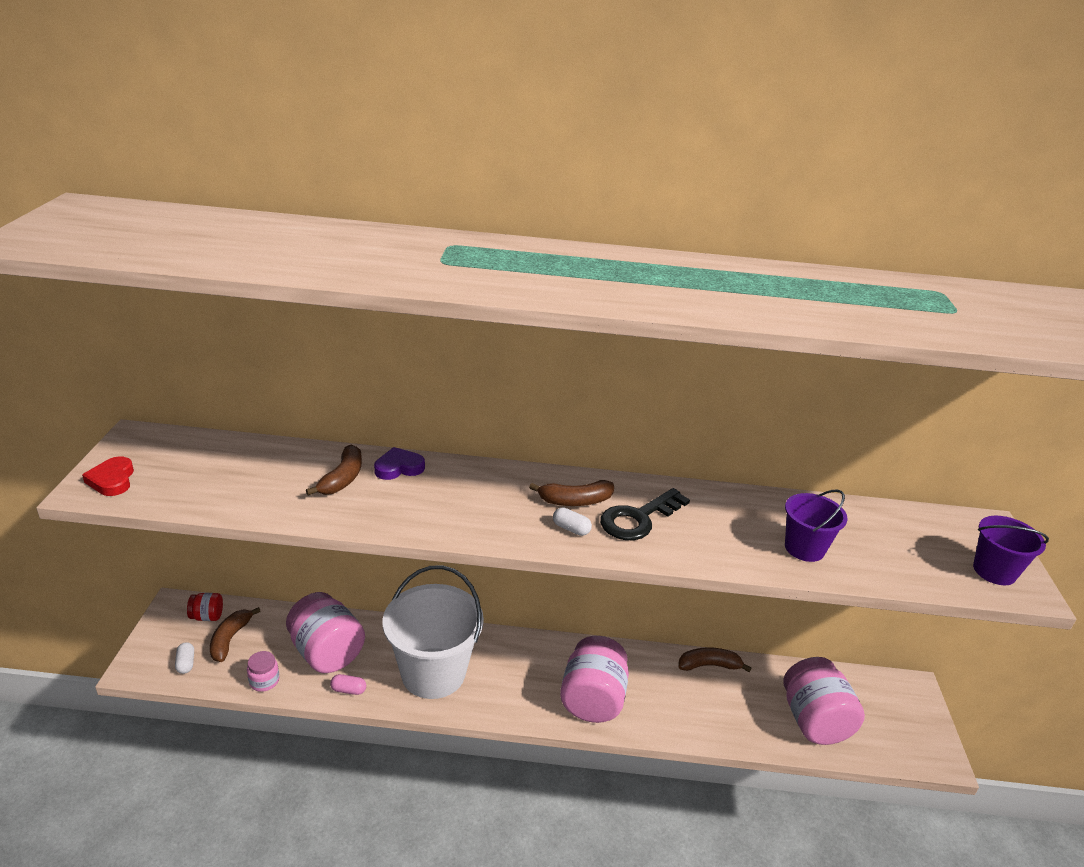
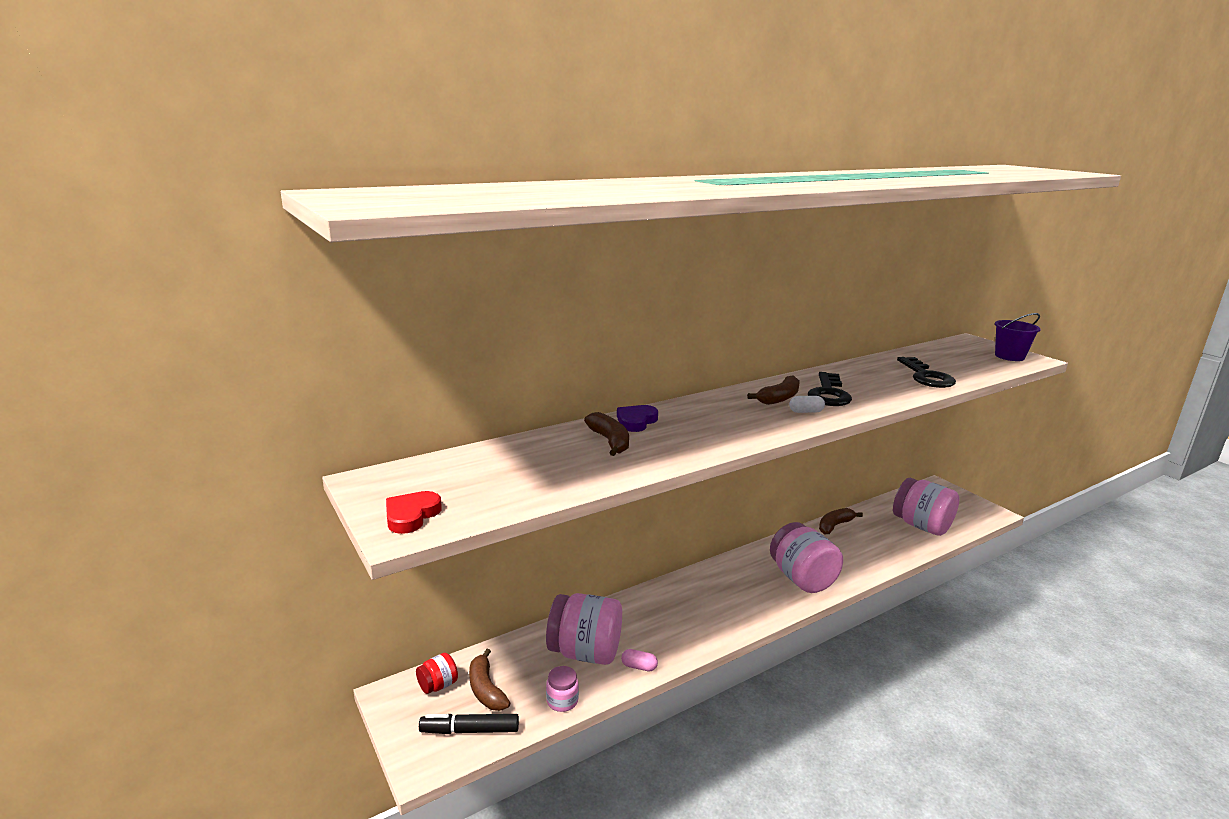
camera: 35 degrees left, 10 degrees down
red heart [82,456,134,496] -> red heart turned 75 degrees clockwise [386,491,442,534]
white capsule [175,642,194,674] -> black marker [419,714,519,734]
pink capsule [330,674,366,695] -> pink capsule turned 45 degrees clockwise [621,649,658,671]
white bucket [383,565,484,699] -> none
purple bucket [785,489,848,562] -> black key [897,357,956,388]

